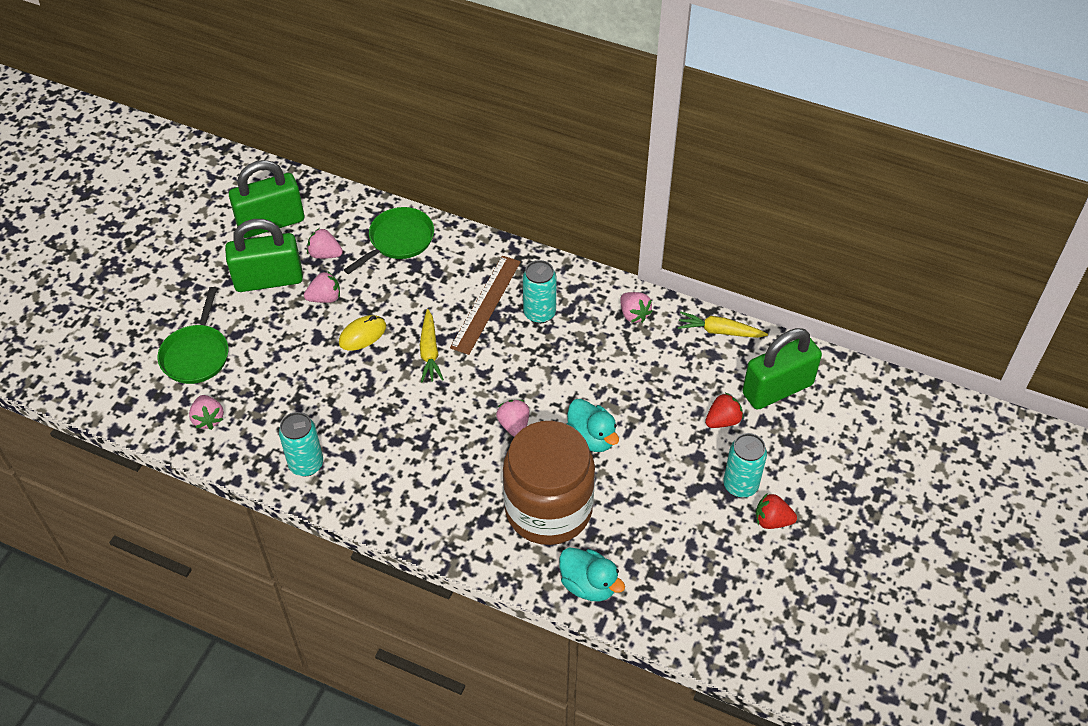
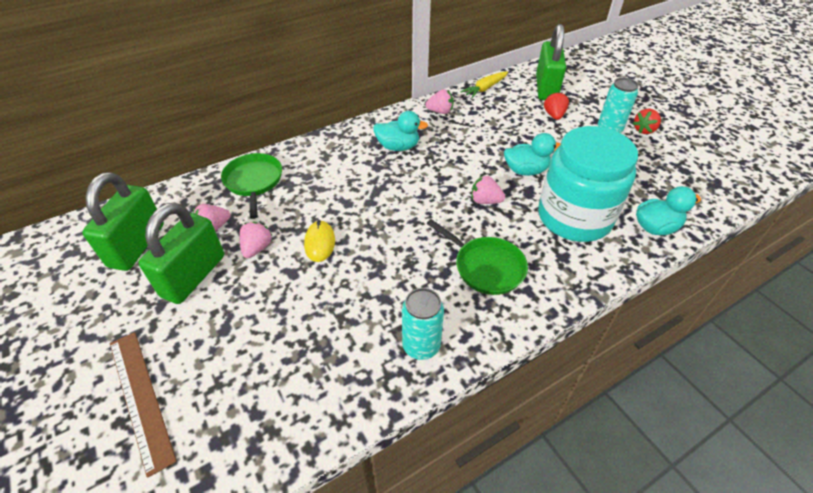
camera: 55 degrees left, 5 degrees down
green pan [158,287,228,384] -> green pan moved to [427,219,528,295]
pink strawberry [189,395,224,430] -> none
yellow carrot [420,309,444,382] -> none
brown ruler [450,256,521,355] -> brown ruler moved to [110,332,177,478]
brown jar [503,421,595,545] -> turquoise jar [538,126,638,242]
turquoise can [523,260,557,324] -> turquoise duck [373,111,428,151]

